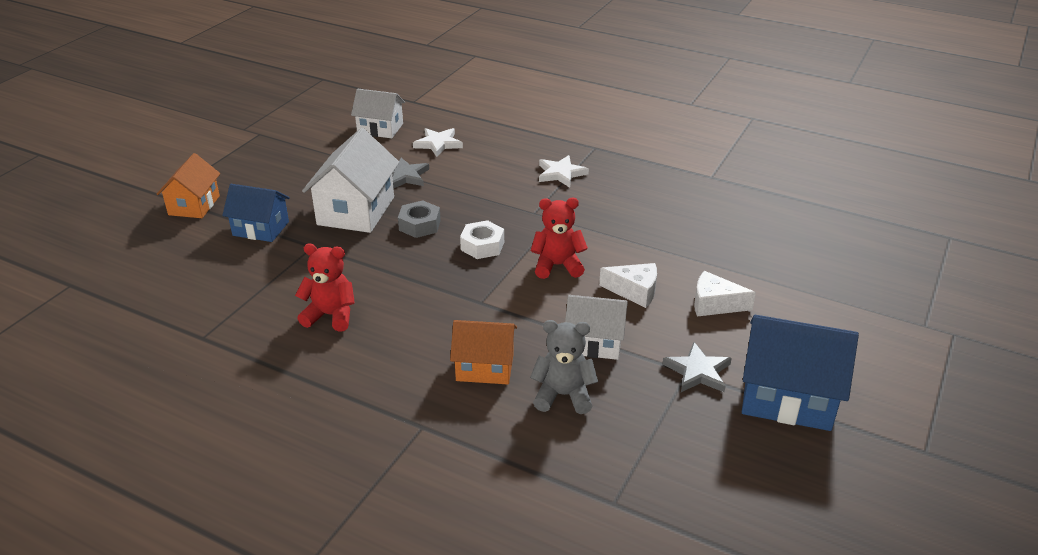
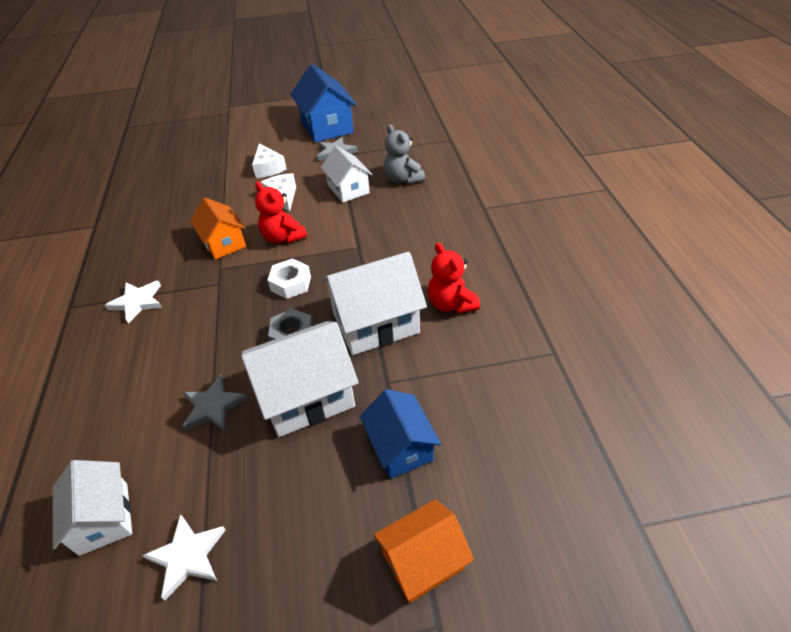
camera: 125 degrees left, 10 degrees up
white star [413,128,463,157] -> white star moved to [142,514,226,600]
orange house [450,320,517,384] -> orange house moved to [190,198,246,260]
none -> white house [321,252,427,355]

